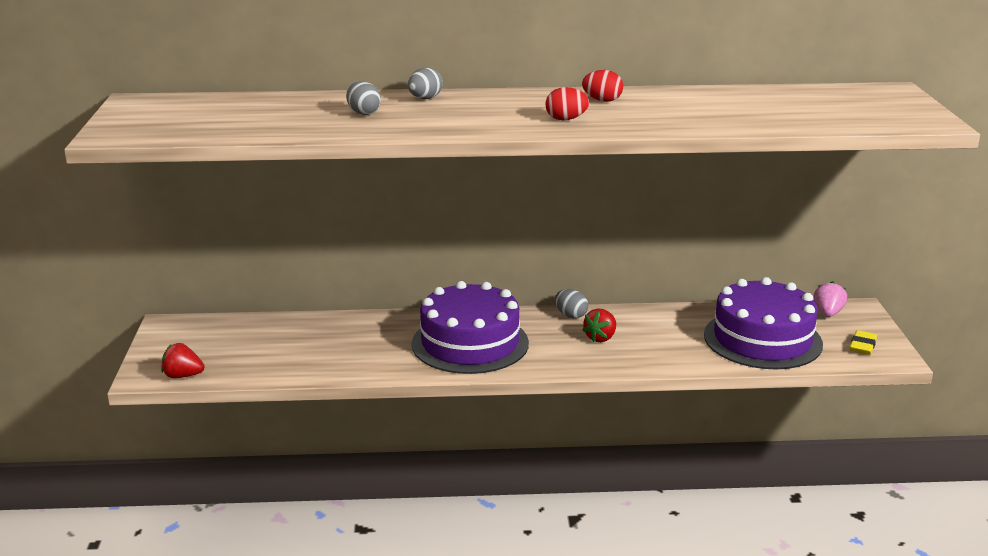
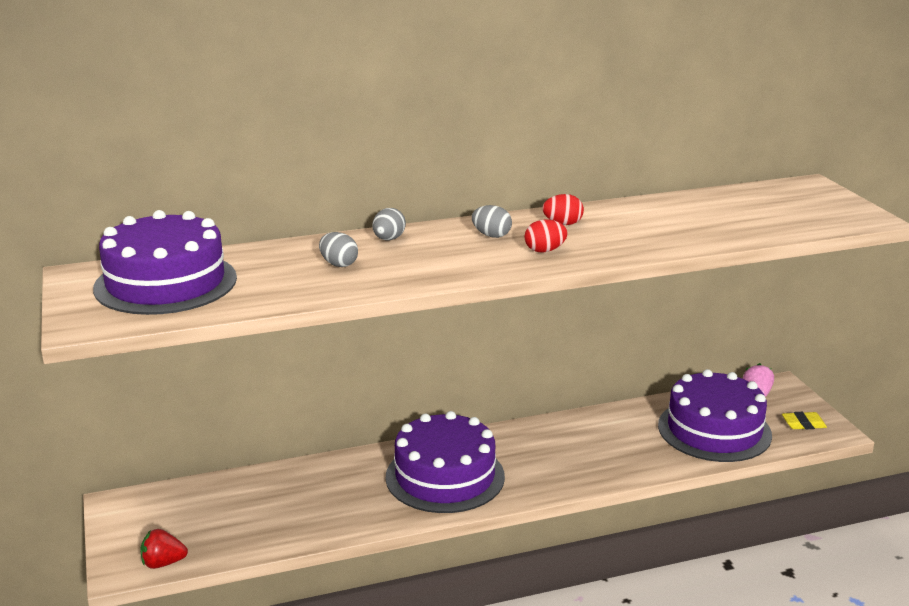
camera: 15 degrees left, 0 degrees up
grey egg [555,289,588,319] -> grey egg moved to [472,205,512,238]
red strawberry [582,308,616,342] -> none
yellow eraser [850,330,877,355] -> yellow eraser turned 75 degrees clockwise [782,412,827,429]
none -> purple cake [93,210,237,315]

